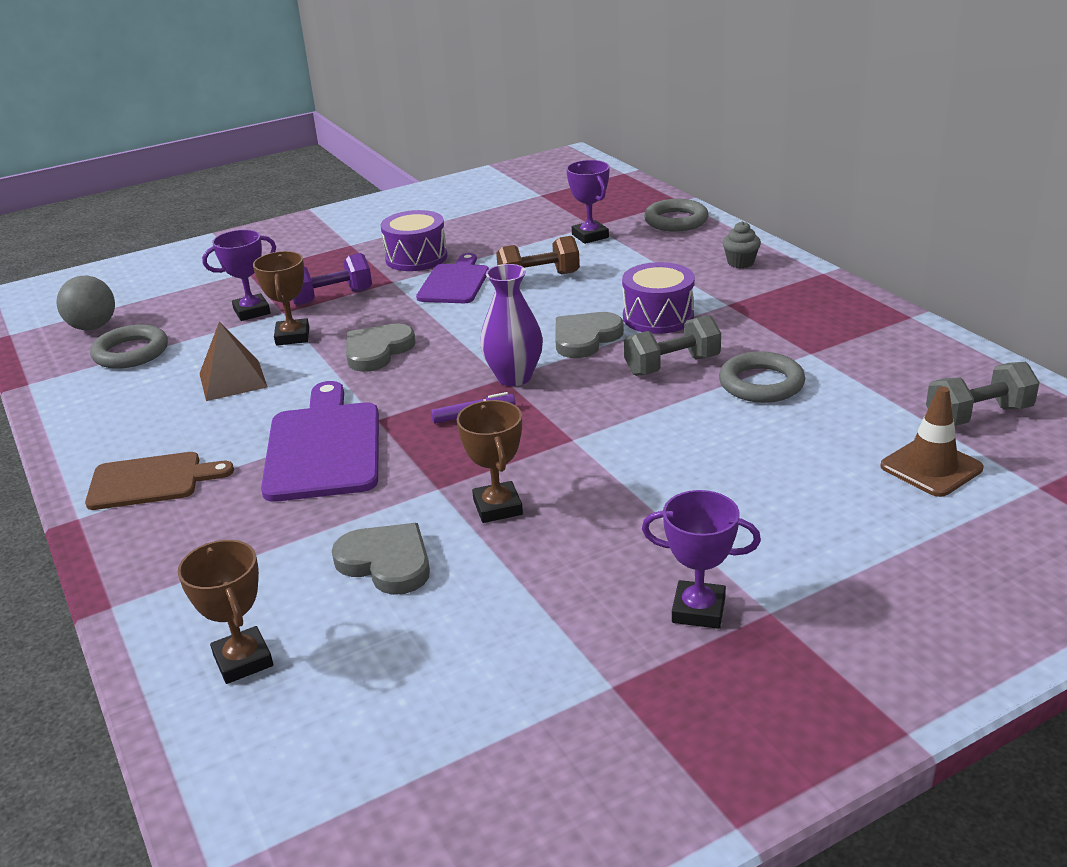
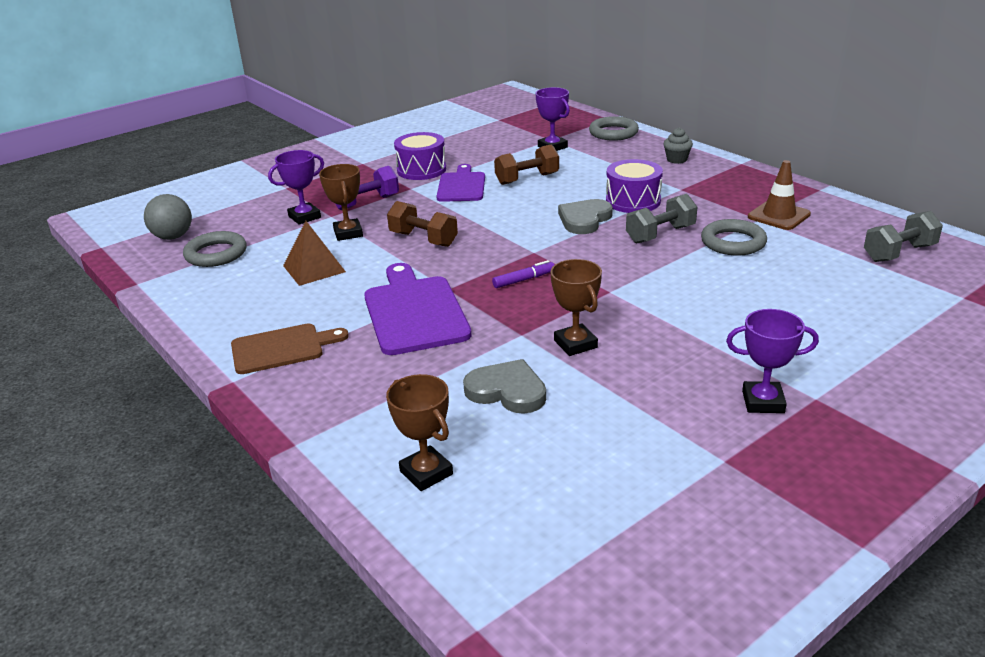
camera: 10 degrees left, 0 degrees up
grey heart [346,324,416,372] -> brown dumbbell [387,201,458,247]
purple vase [480,264,543,386] -> none
brown traffic cone [880,386,983,497] -> brown traffic cone moved to [748,160,811,230]

